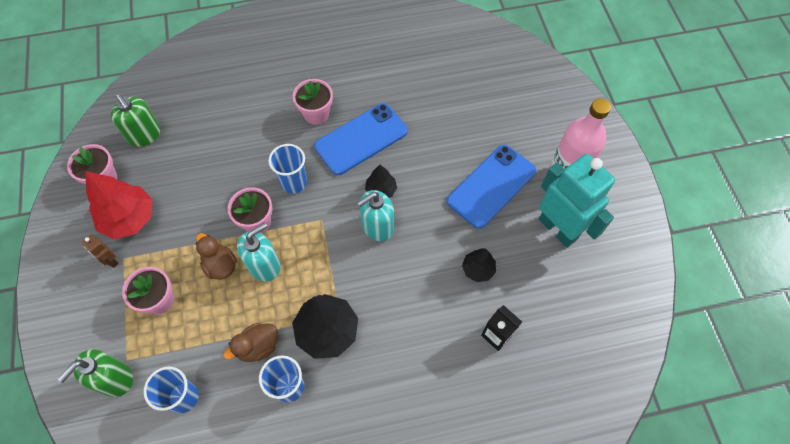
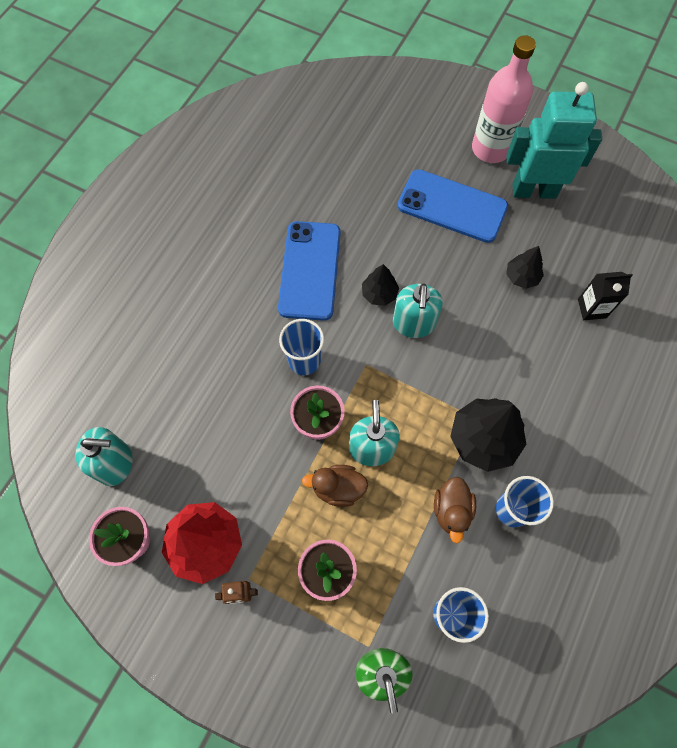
camera: 50 degrees left, 5 degrees up
green soap dispenser [111,94,161,147] -> turquoise soap dispenser [75,427,133,486]
pink flower pot [293,79,333,125] -> none
blue phone [447,145,536,229] -> blue phone turned 60 degrees counterclockwise [398,169,508,243]

